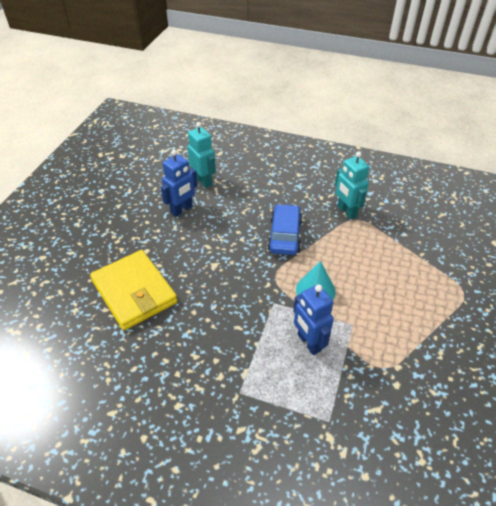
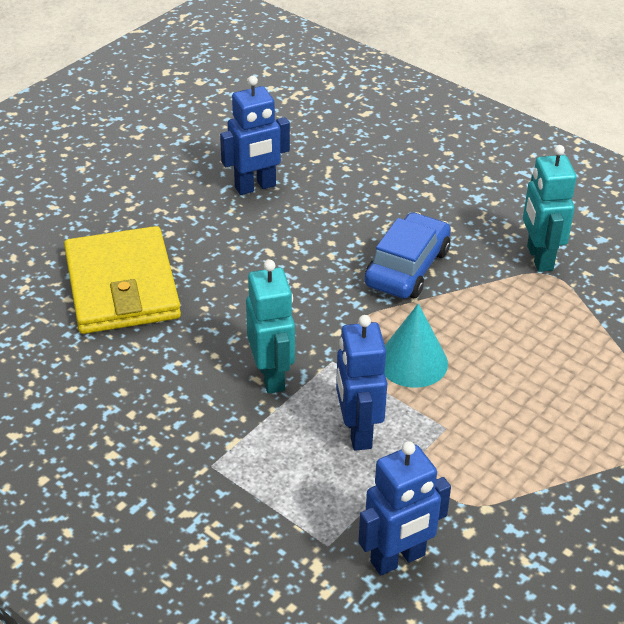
camera: 20 degrees right, 5 degrees down
turquoise robot [187,122,216,188] -> turquoise robot moved to [246,260,295,393]
none -> blue robot [358,441,451,575]

